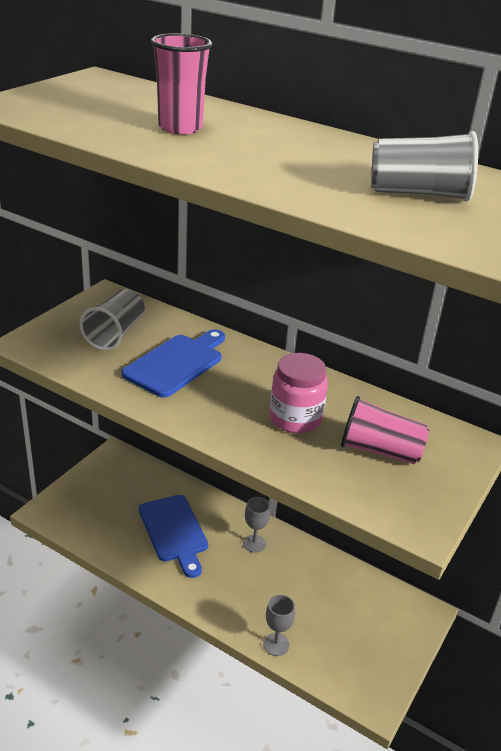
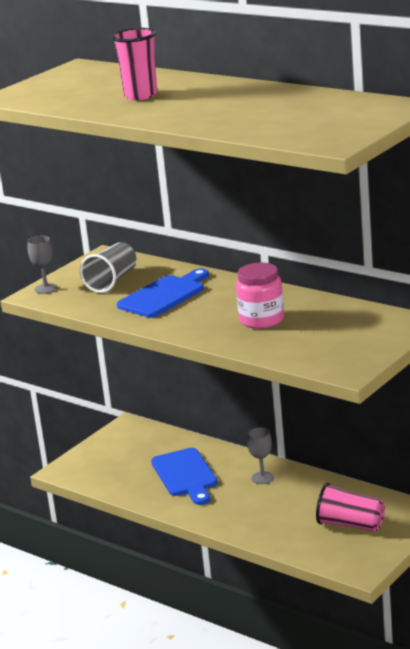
camera: 10 degrees right, 10 degrees down
grey goblet [263,595,295,656] -> grey goblet moved to [27,236,58,294]
pink cup [341,396,430,465] -> pink cup moved to [316,483,385,532]
grey cup [371,131,478,202] -> none

